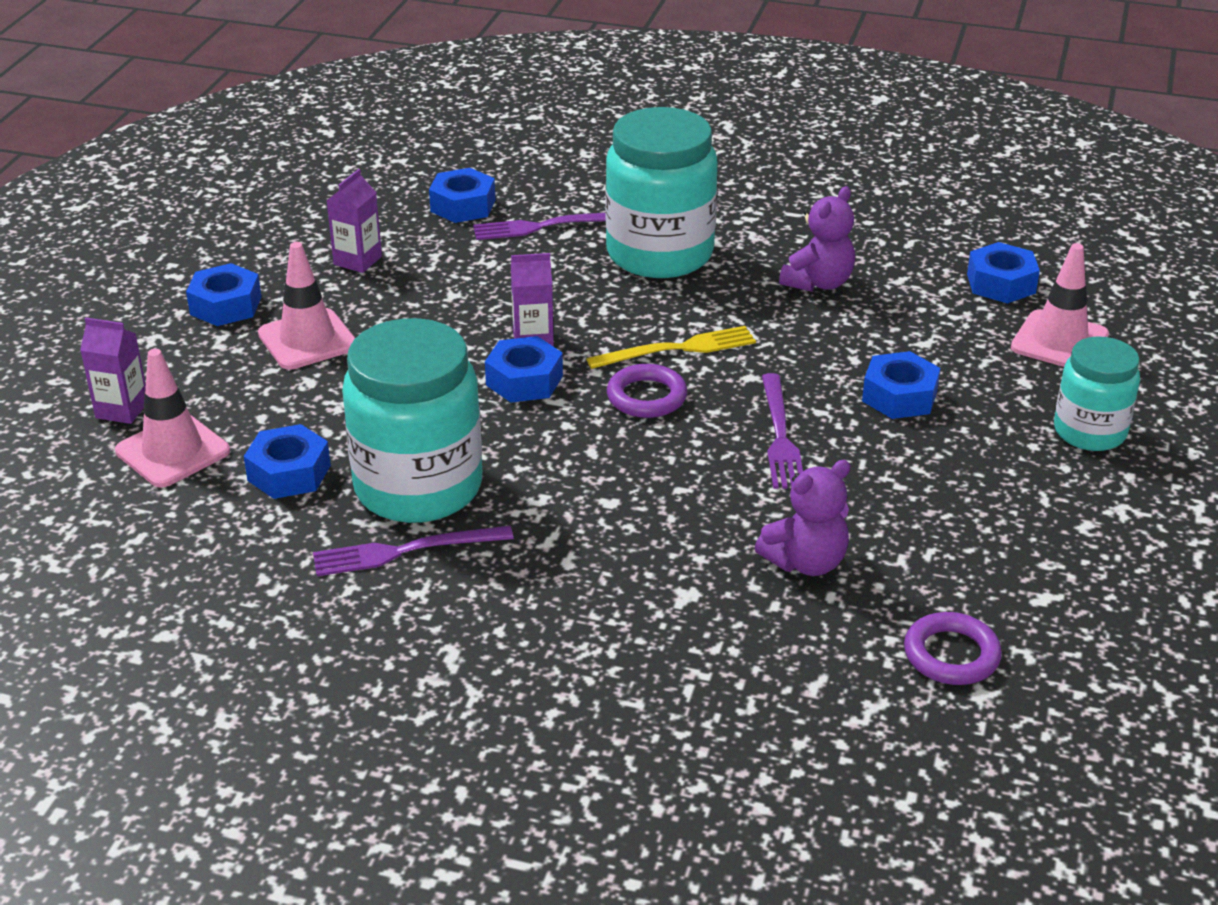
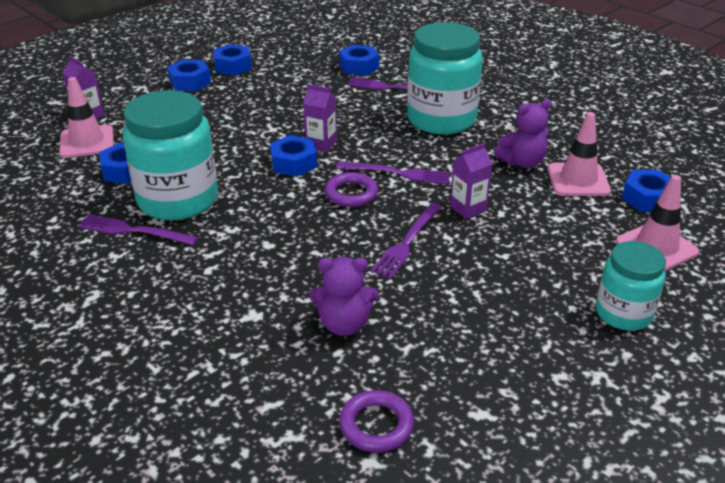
camera: 30 degrees right, 0 degrees up
pink traffic cone [258,242,355,370] -> pink traffic cone moved to [548,112,611,196]
purple carton [327,169,382,273] -> purple carton moved to [450,143,492,219]
yellow fork [586,326,756,369] -> purple fork [336,162,450,185]
blue nut [862,351,940,419] -> blue nut moved to [213,44,252,76]

